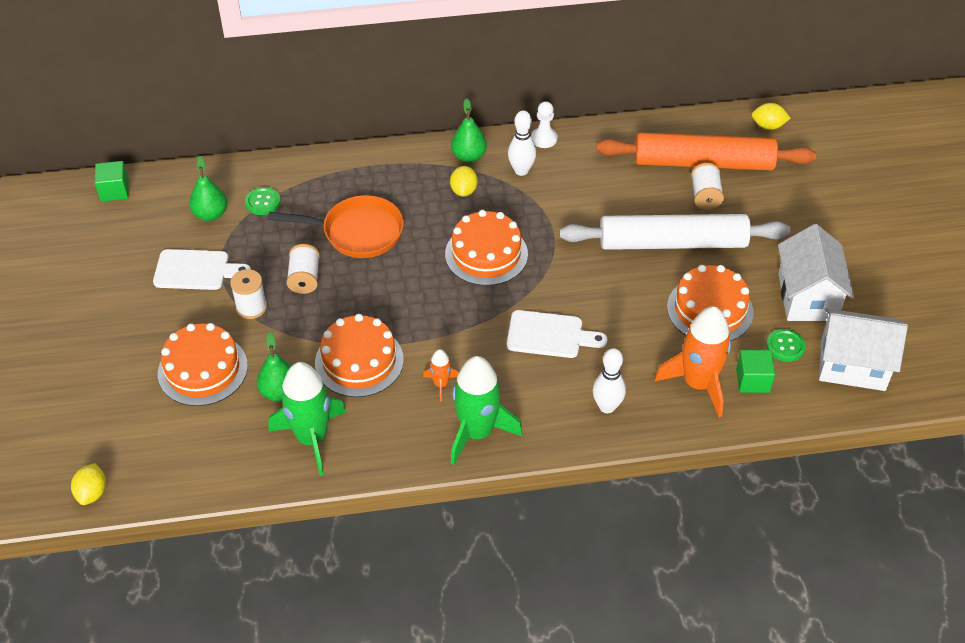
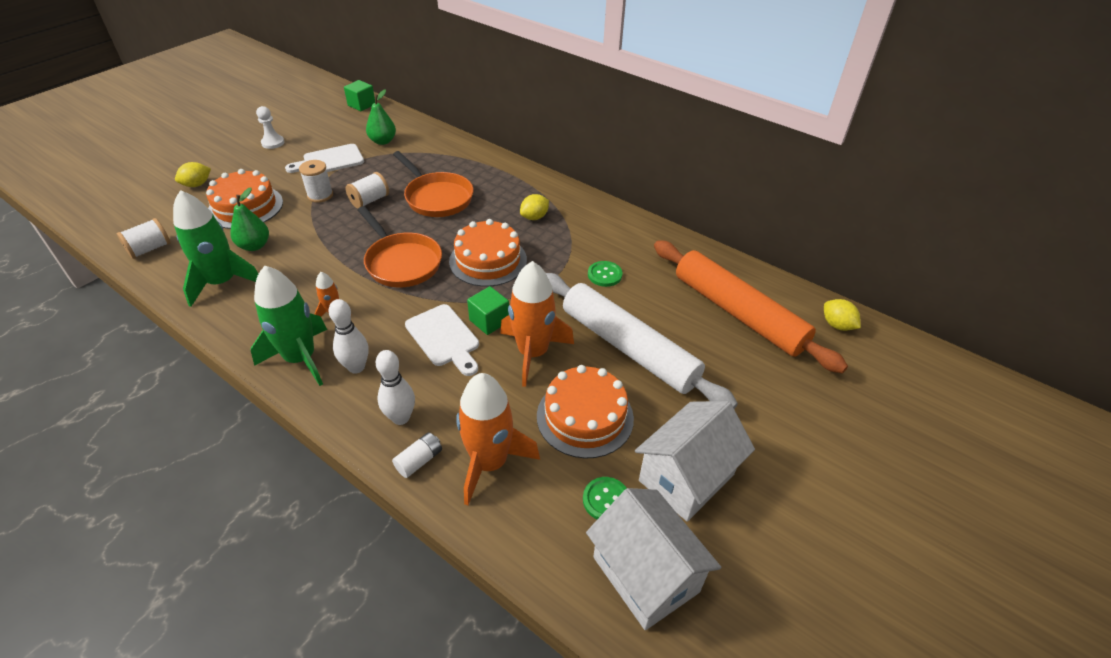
camera: 45 degrees right, 5 degrees down
yellow lemon [71,463,106,505] -> yellow lemon moved to [175,162,211,187]
white cutting board [153,249,251,290] -> white cutting board turned 105 degrees clockwise [285,144,364,173]
green button [245,187,281,215] -> green button moved to [588,261,623,287]
orange cake [315,314,404,397] -> none
green pear [451,98,487,162] -> none
white bowling pin [508,110,536,176] -> white bowling pin moved to [329,299,368,374]
white pawn [531,101,558,148] -> white pawn moved to [256,106,284,149]
white spool [691,163,724,210] -> white spool moved to [117,218,171,259]
green cube [736,350,775,393] -> green cube moved to [467,286,509,335]
none -> orange pan [358,206,442,287]
none -> white battery [392,432,442,478]
none -> orange rocket [500,261,574,387]

